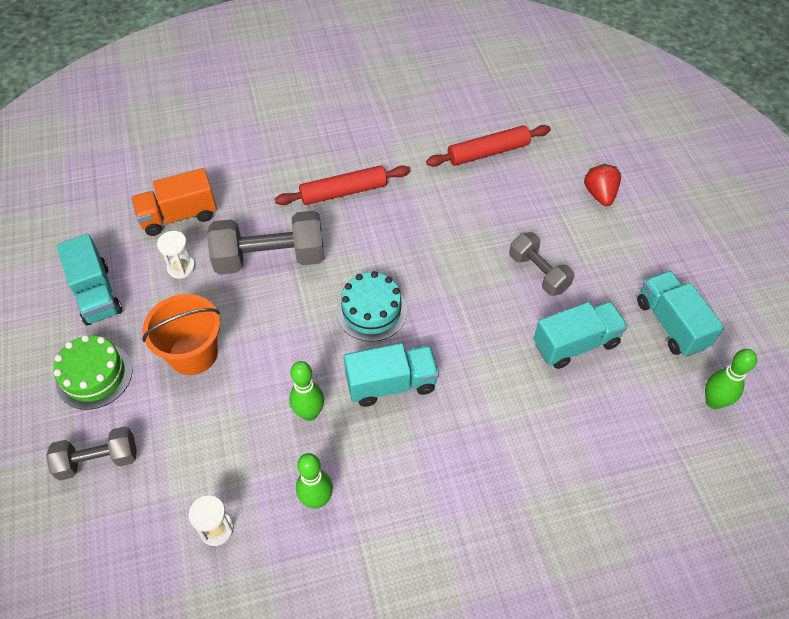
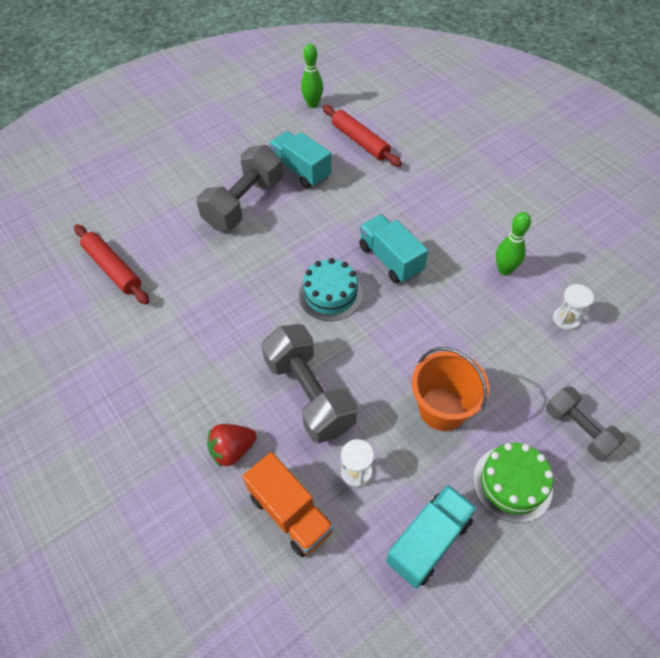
camera: 110 degrees left, 0 degrees up
red rolling pin [275,165,410,205] -> red rolling pin moved to [323,105,402,167]
green bowling pin [289,361,324,421] -> none
grey dumbbell [509,232,574,296] -> grey dumbbell [197,145,283,230], size x1.64
red strawberry [584,164,621,206] -> red strawberry moved to [208,424,257,467]
turquoise truck [637,271,724,357] -> none

